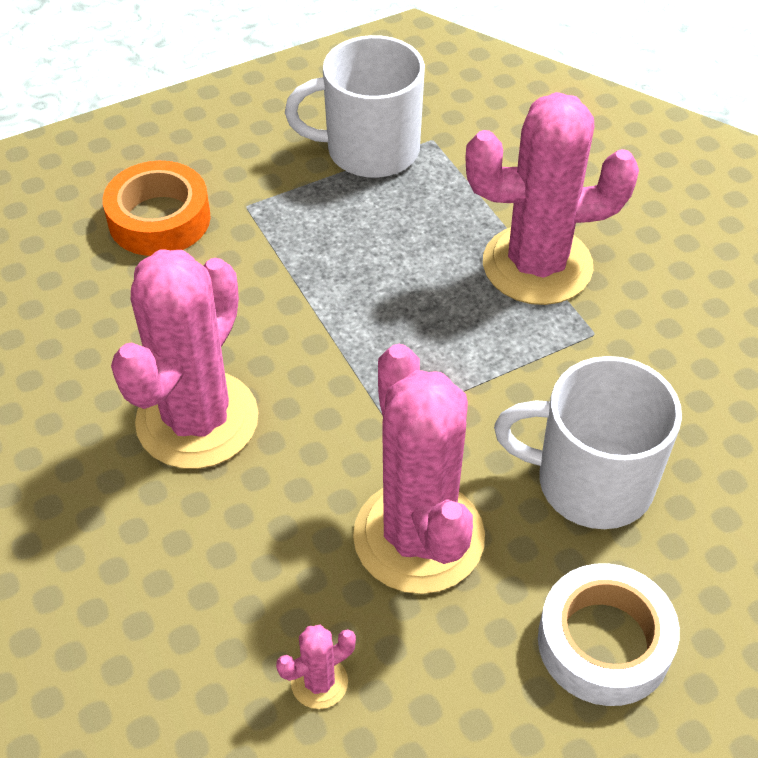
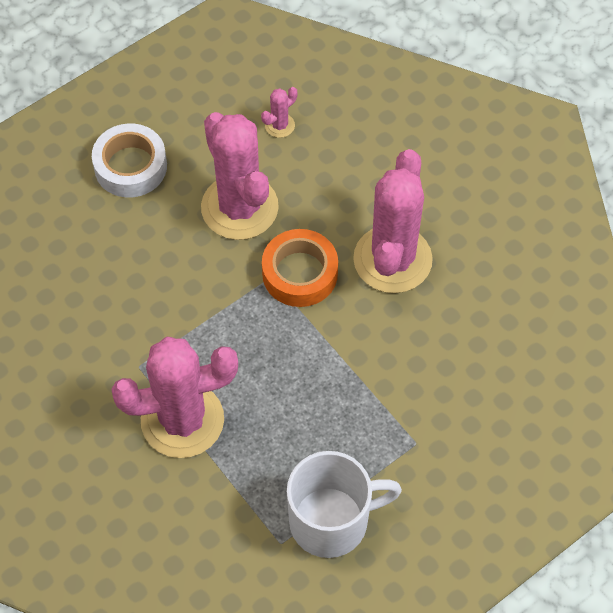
camera: 170 degrees right, 10 degrees up
orange tape [103,161,210,256] -> orange tape moved to [262,229,338,307]
white mug [494,356,682,529] -> none

